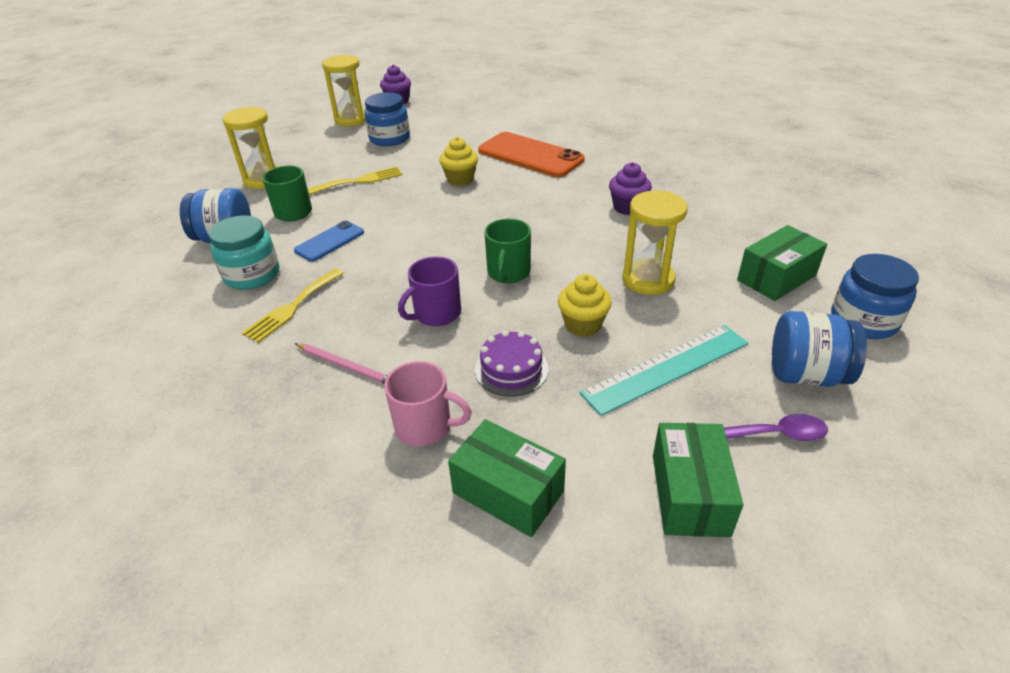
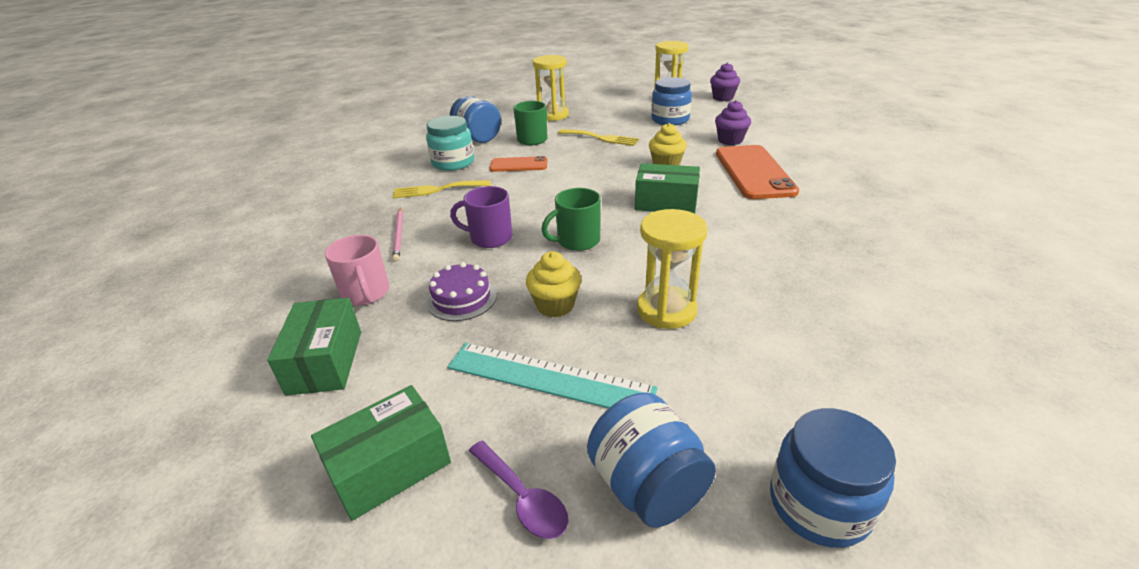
camera: 50 degrees right, 5 degrees down
blue phone [294,221,364,262] -> orange phone [490,156,548,172]
purple cupcake [609,162,652,215] -> purple cupcake moved to [715,100,751,145]
green box [737,225,827,301] -> green box moved to [635,163,700,214]

